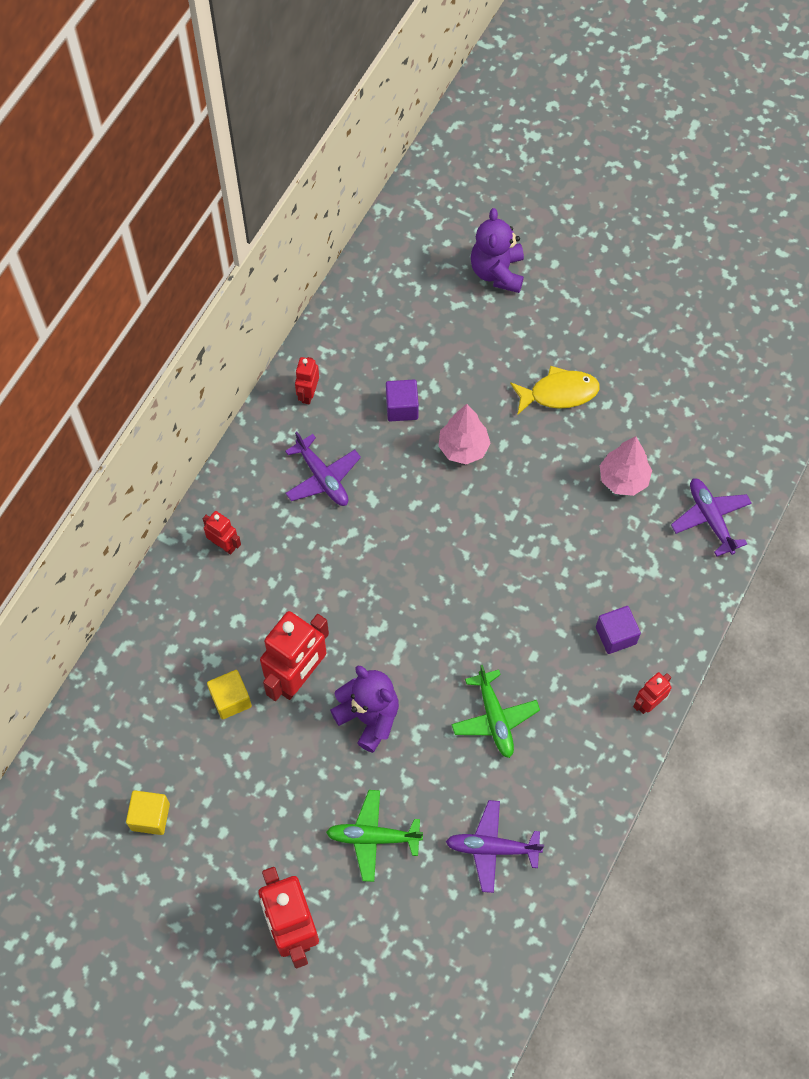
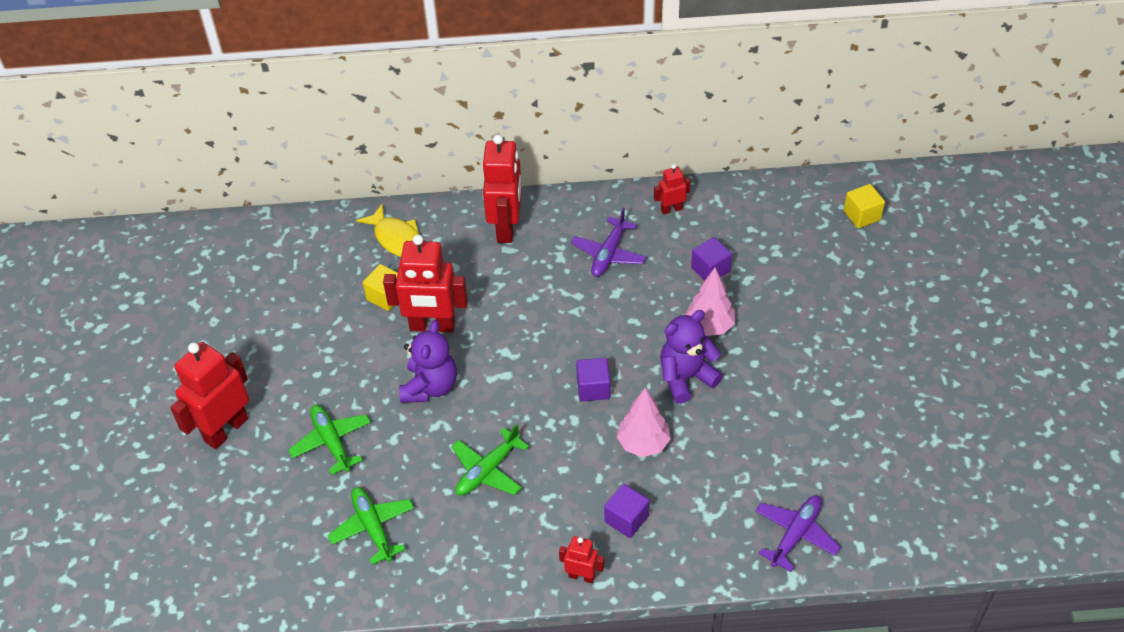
camera: 60 degrees right, 15 degrees down
yellow cube [126,790,170,835] -> yellow cube moved to [844,184,885,228]
red robot [203,511,241,554] -> red robot [483,134,522,243], size x2.00
purple plane [446,800,544,893] -> green plane [328,487,414,565]
purple teddy bear [470,208,524,293] -> purple teddy bear moved to [660,310,723,404]
yellow fish [510,366,600,415] -> yellow fish moved to [356,204,420,257]
pink tree [600,436,652,496] -> pink tree moved to [617,388,671,457]
none -> purple cube [576,358,610,402]

